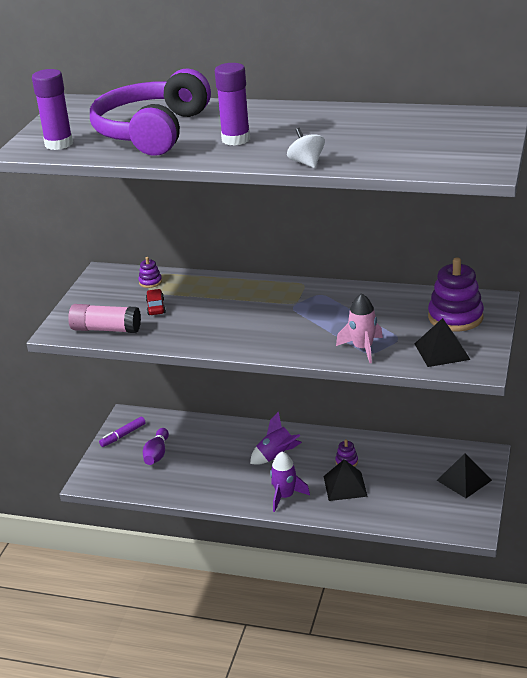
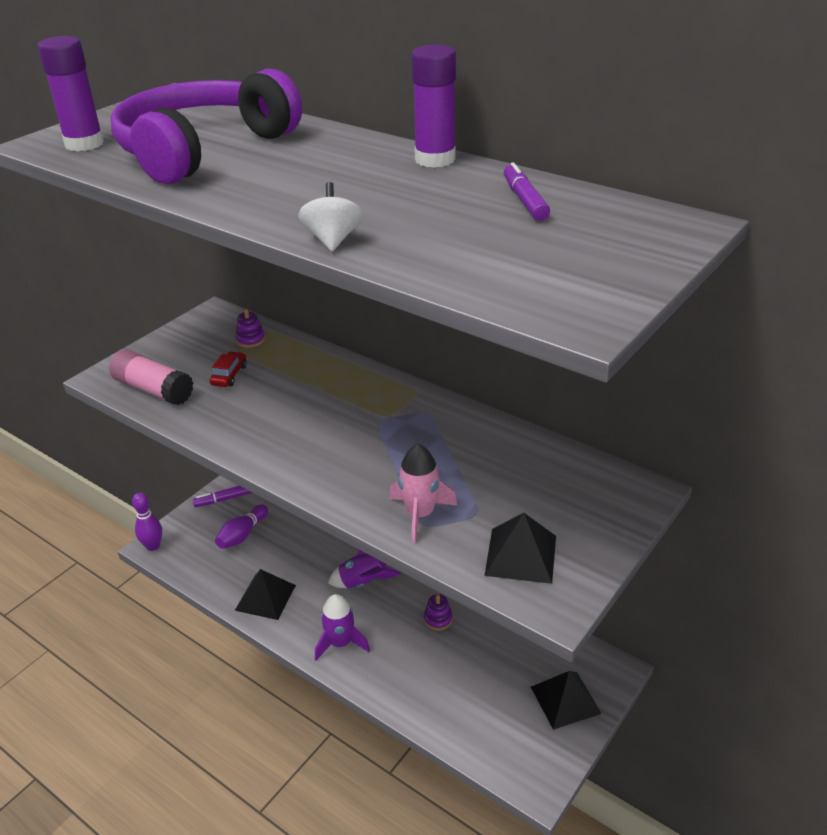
camera: 20 degrees right, 5 degrees up
purple glue stick [215,63,250,146] -> purple glue stick moved to [411,44,456,168]
black pyramid [323,459,368,501] -> black pyramid moved to [235,569,296,620]
purple stacking toy [428,257,484,331] -> none
none -> purple bowling pin [132,493,162,551]
none -> purple marker [504,162,550,221]

